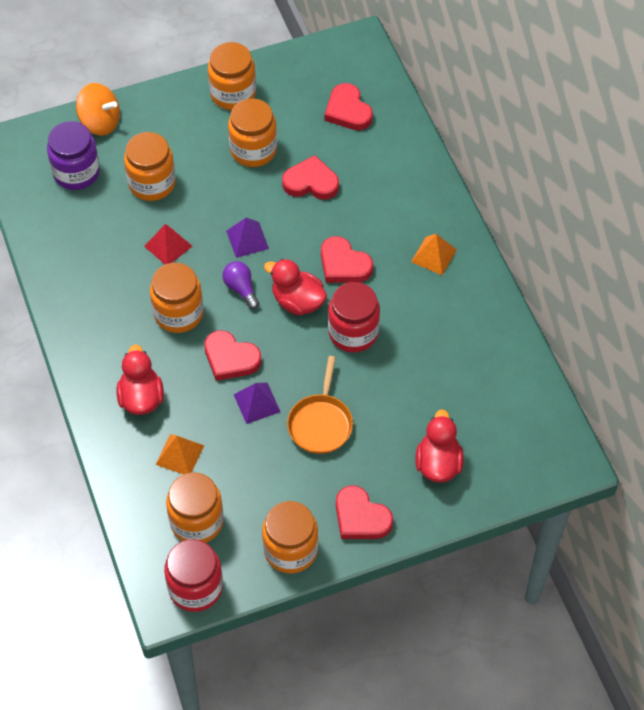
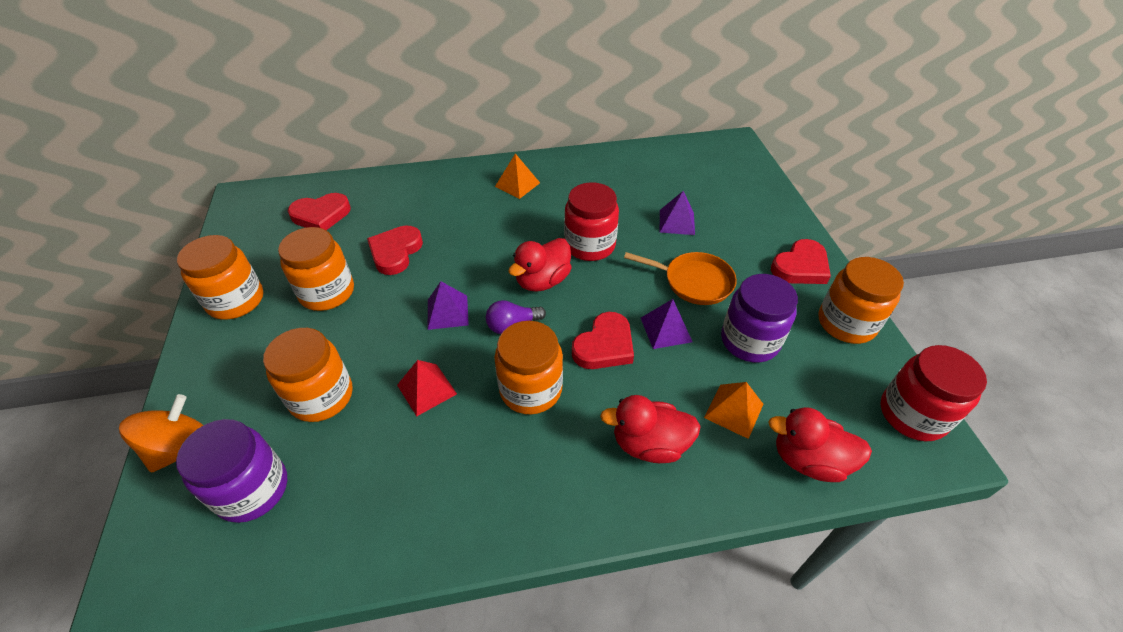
camera: 80 degrees left, 10 degrees down
orange jar [166,472,224,543] -> none
red heart [321,236,373,283] -> none
red duck [415,409,464,483] -> red duck moved to [768,407,872,482]
none -> purple pyramid [660,191,695,235]
none -> purple jar [721,274,798,363]

